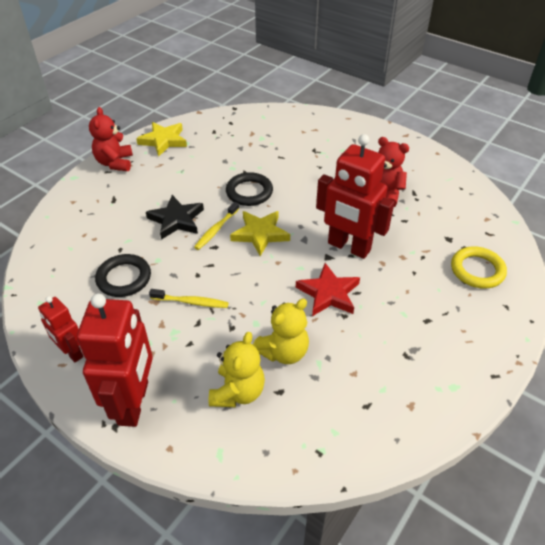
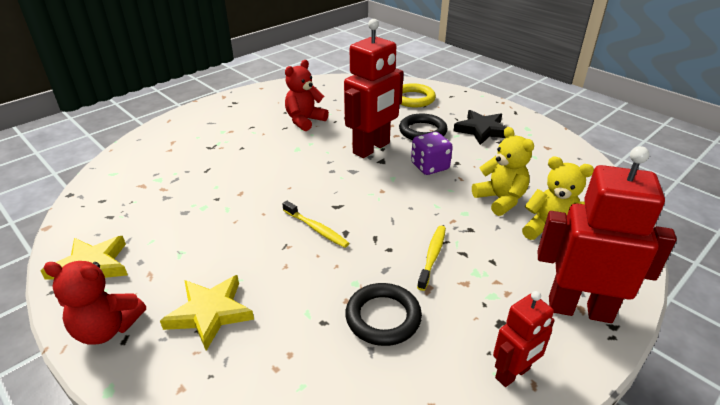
camera: 80 degrees left, 10 degrees down
black star [146,195,204,240] -> black star moved to [453,110,506,145]
black ring [226,172,273,206] -> black ring moved to [399,113,448,140]
yellow star [230,211,290,256] -> yellow star moved to [160,275,254,351]
red star [296,263,360,316] -> purple dice [411,132,453,175]

